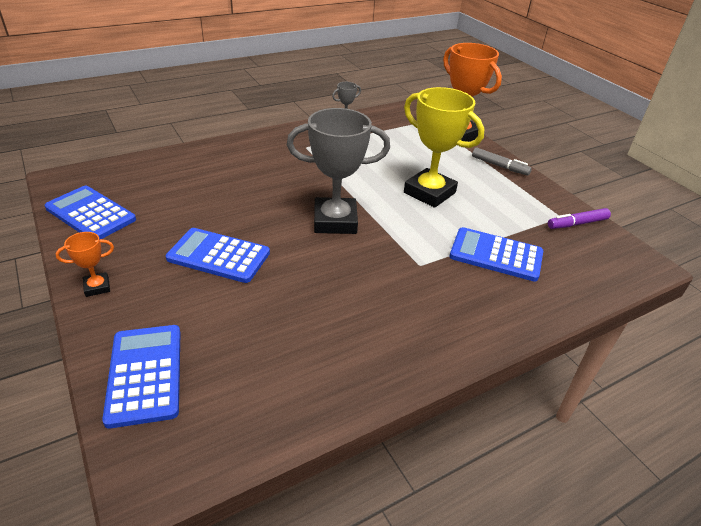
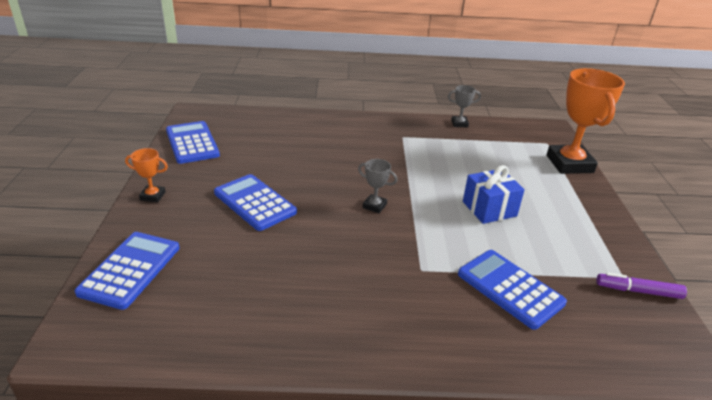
camera: 30 degrees right, 5 degrees down
grey trophy [287,108,390,234] -> grey trophy [358,159,397,213], size x0.45
yellow trophy [404,87,484,208] -> blue gift [463,165,525,224]
grey marker [472,147,532,176] -> none

